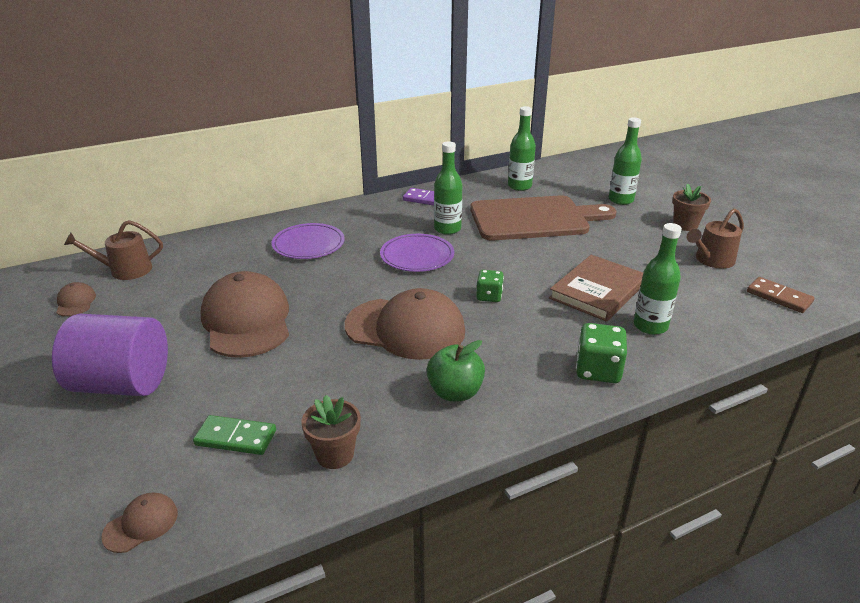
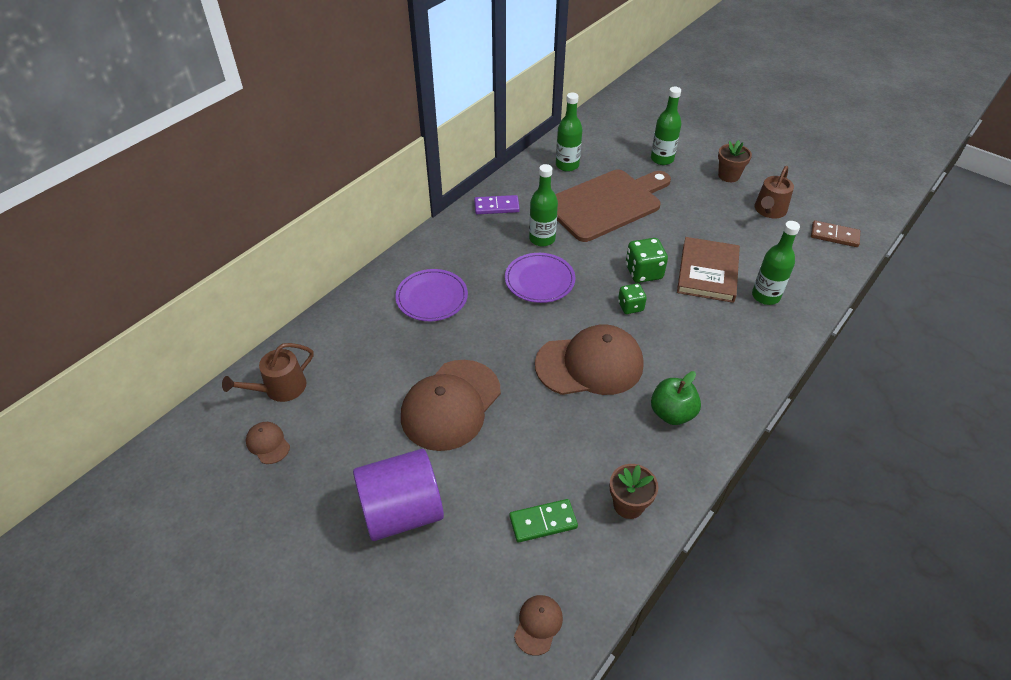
camera: 25 degrees left, 15 degrees up
brown cap [200,271,289,358] -> brown cap turned 105 degrees counterclockwise [401,360,501,451]
green dice [576,323,627,383] -> green dice moved to [626,238,668,283]

